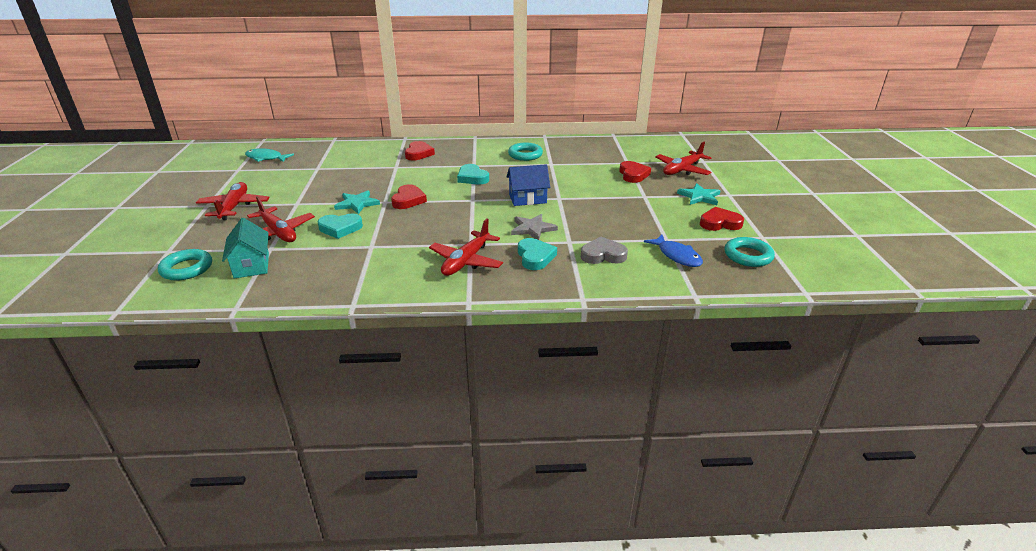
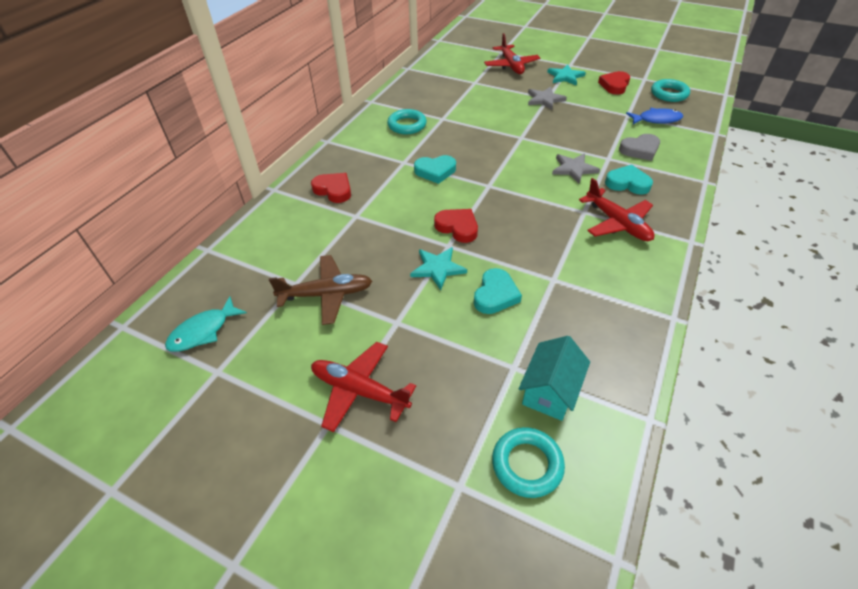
camera: 60 degrees left, 15 degrees up
turquoise house [222,218,269,279] -> turquoise house turned 75 degrees counterclockwise [519,336,590,421]
red plane [247,196,315,242] -> none
blue house [507,164,550,206] -> none
grey heart [581,236,628,264] -> grey heart turned 135 degrees counterclockwise [619,134,660,161]
red heart [619,161,651,183] -> none
none -> brown plane [269,255,372,325]
none -> grey star [528,87,567,110]

